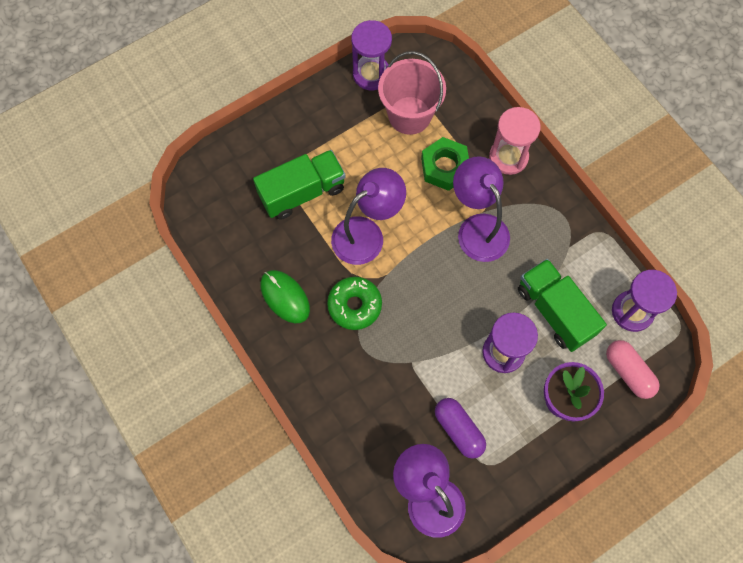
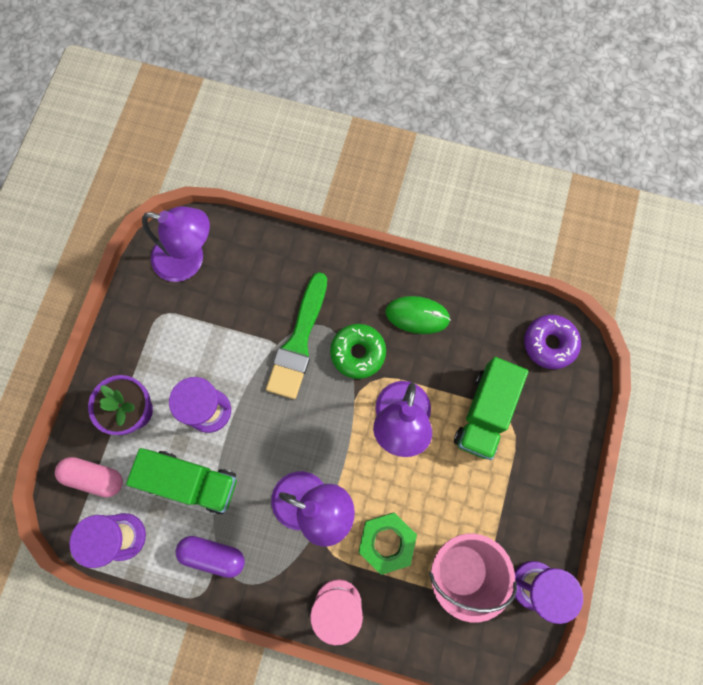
camera: 140 degrees right, 5 degrees up
purple capsule [435,398,486,459] -> purple capsule moved to [176,536,245,578]
none -> green brush [266,272,327,399]
none -> purple donut [524,314,581,369]

